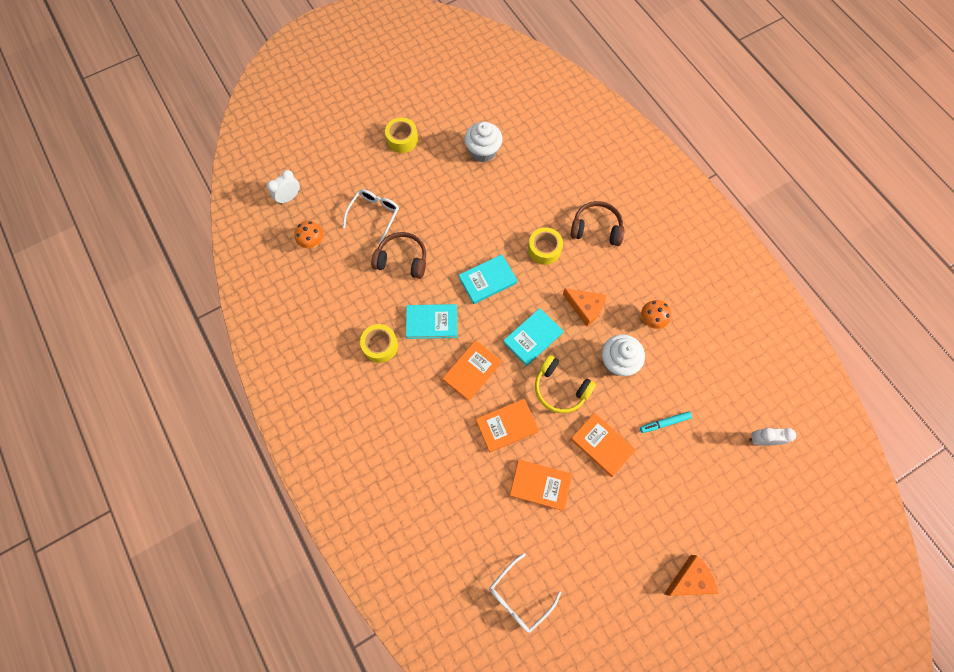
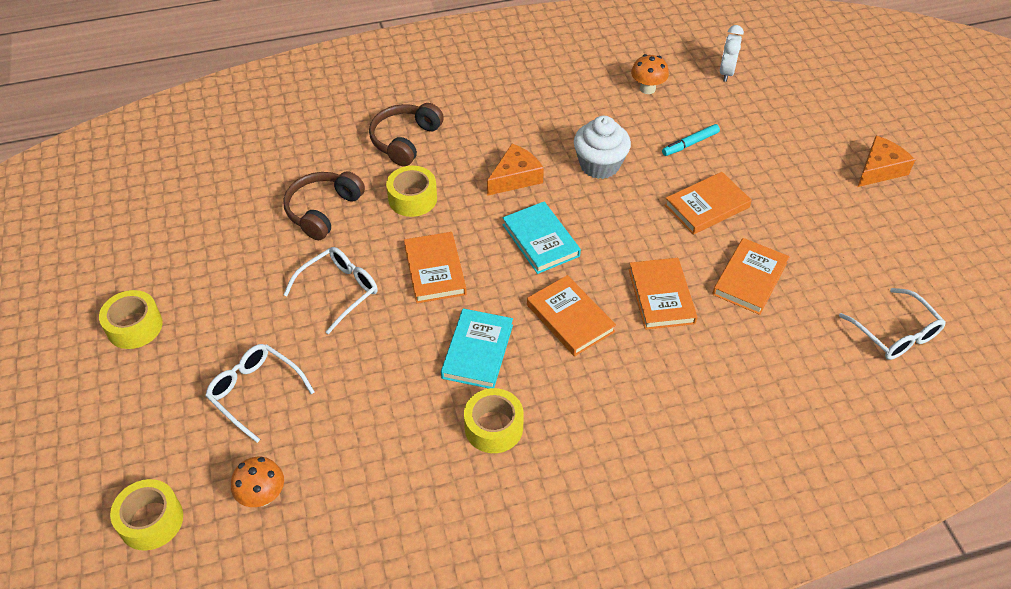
camera: 75 degrees left, 20 degrees down
white clock [267,170,300,205] -> yellow tape [110,479,183,551]
brown headphones [371,232,426,279] -> brown headphones moved to [284,171,365,240]
turquoise book [459,255,518,304] -> orange book [404,232,467,303]
white cupcake [465,122,502,163] -> none
yellow headphones [535,355,596,413] -> none
turquoise marker [640,411,692,433] -> turquoise marker turned 60 degrees clockwise [662,124,720,156]
orange mushroom [641,300,671,329] -> orange mushroom moved to [631,54,669,94]
orange cheese [664,555,718,596] -> orange cheese turned 60 degrees clockwise [858,136,915,187]
none -> white glasses [283,247,378,334]

